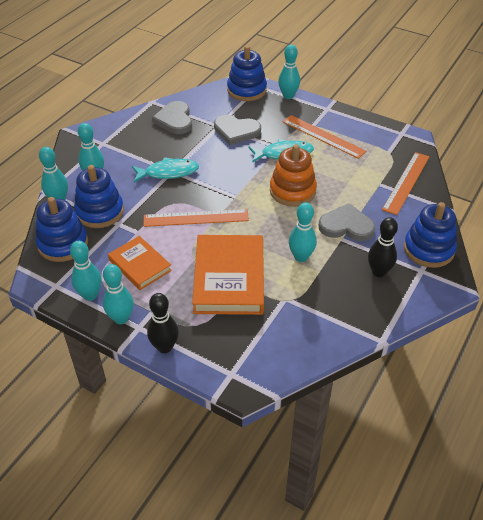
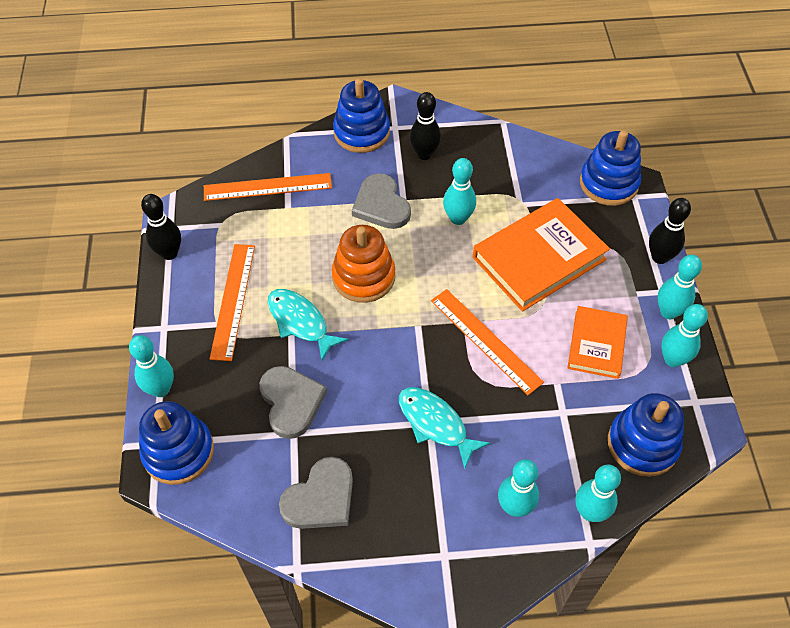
camera: 125 degrees left, 10 degrees up
blue stacking toy [74,165,124,228] -> blue stacking toy moved to [580,130,641,206]
none -> black bowling pin [141,194,181,260]

